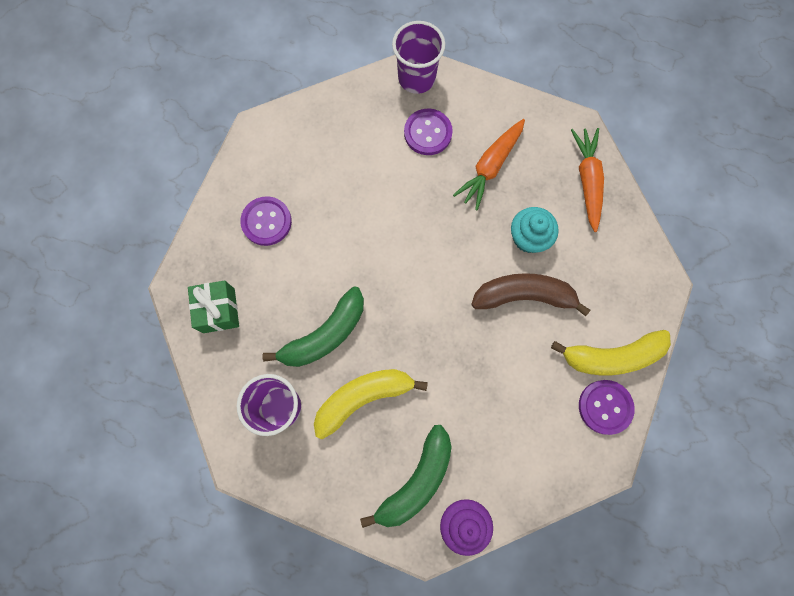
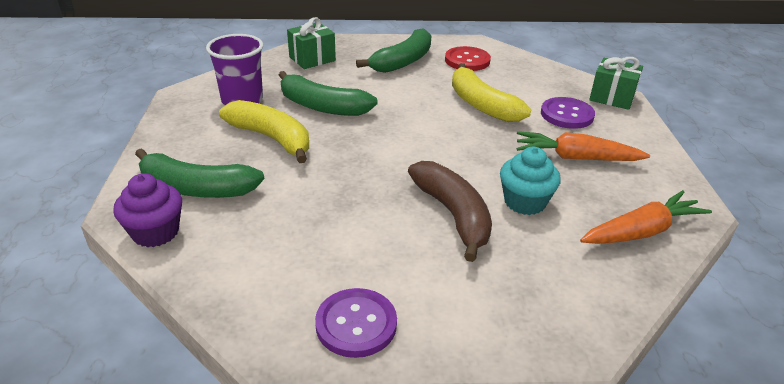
camera: 65 degrees right, 40 degrees down
purple button [240,196,292,246] -> green banana [356,28,431,73]
purple cup [392,21,445,94] -> green gift [589,57,643,110]
yellow banana [551,330,671,375] -> yellow banana moved to [452,63,531,122]
none -> red button [445,46,491,71]

